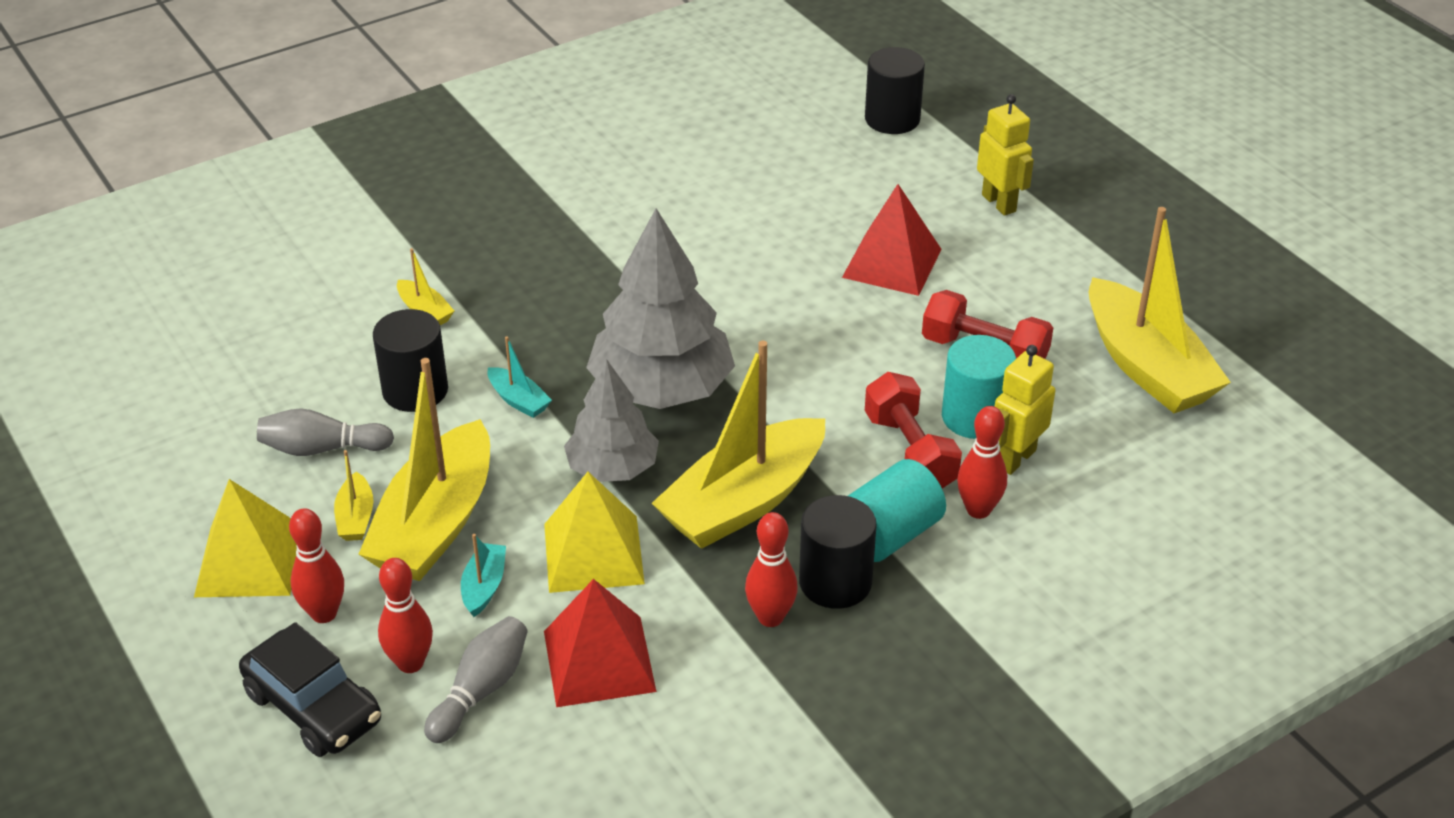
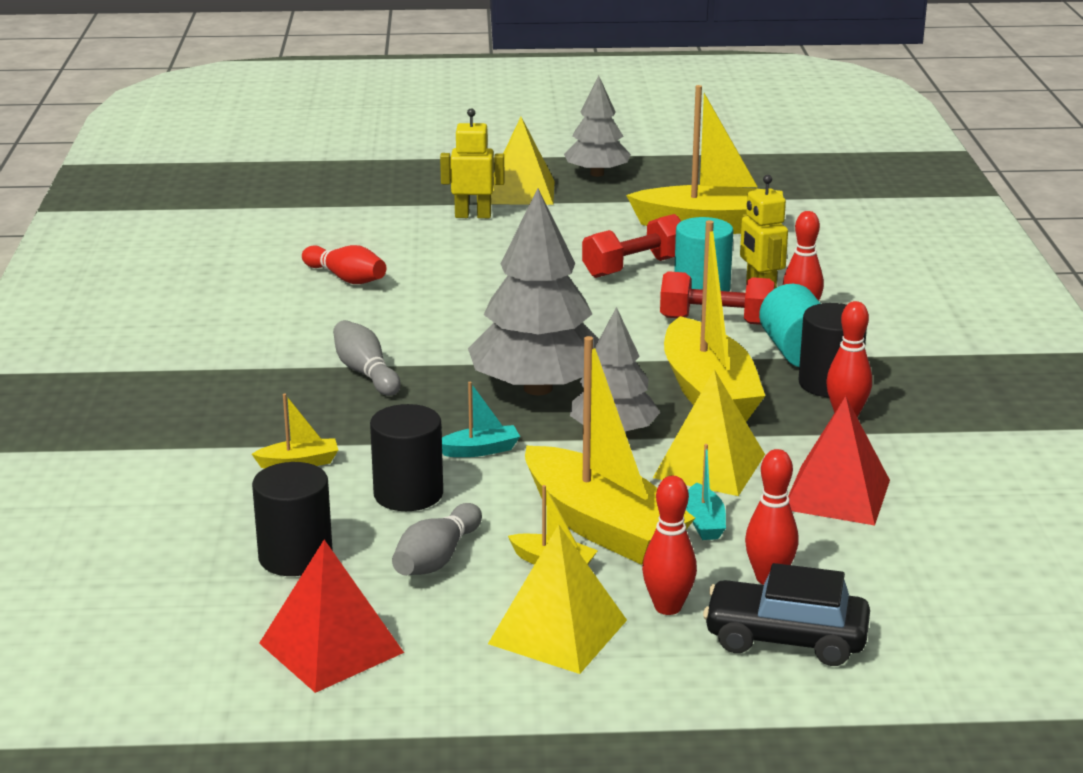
camera: 60 degrees left, 15 degrees down
black car [239,622,381,757] -> black car turned 150 degrees counterclockwise [703,563,870,666]
grey bowling pin [424,616,528,743] -> grey bowling pin moved to [333,320,401,396]
turquoise boat [461,534,506,617] -> turquoise boat turned 135 degrees counterclockwise [686,444,726,540]
red pyramid [842,184,942,296] -> red pyramid moved to [259,539,404,693]
black cylinder [865,47,925,134] -> black cylinder moved to [252,462,333,576]
none -> red bowling pin [302,245,386,284]
none -> yellow pyramid [491,117,555,205]
none -> grey tree [564,75,631,177]

